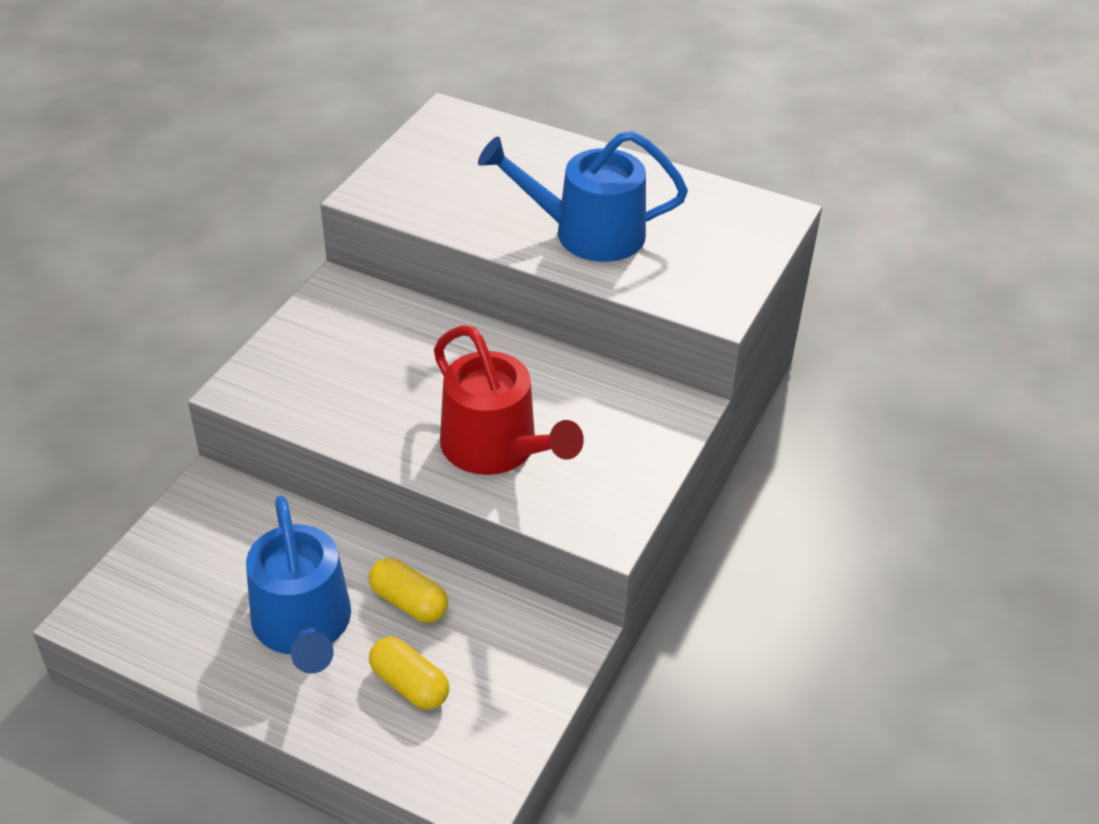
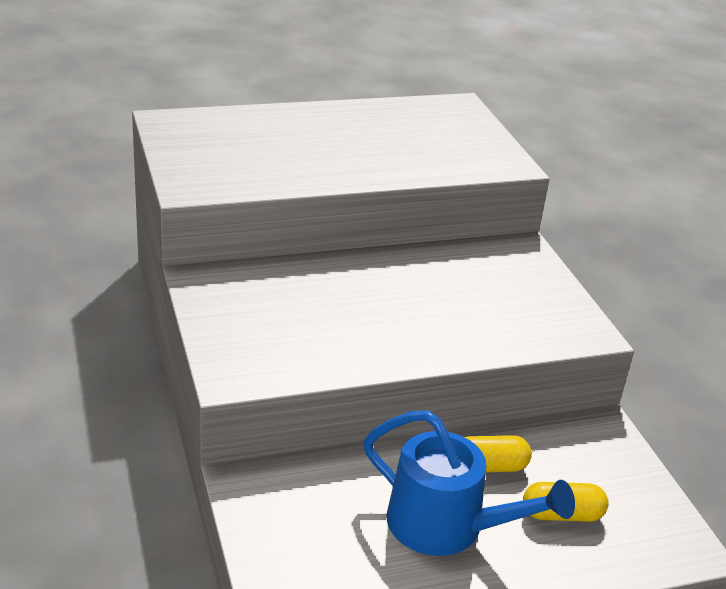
camera: 45 degrees left, 10 degrees down
red watering can [434,325,584,475] -> none
blue watering can [478,131,688,262] -> none

